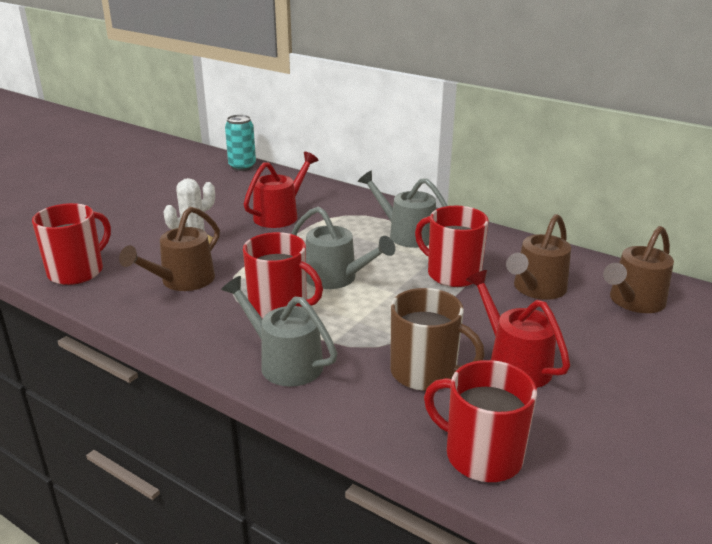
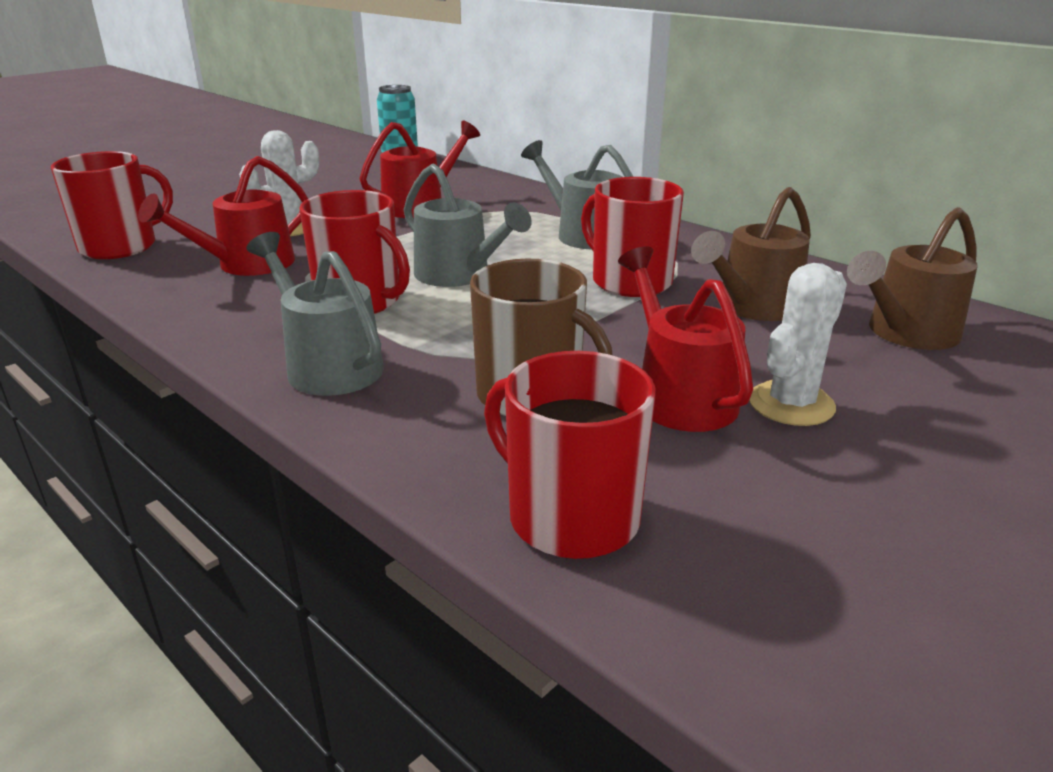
camera: 10 degrees right, 0 degrees up
brown watering can [119,207,220,291] -> red watering can [138,156,308,276]
none -> white cactus [750,263,847,426]

